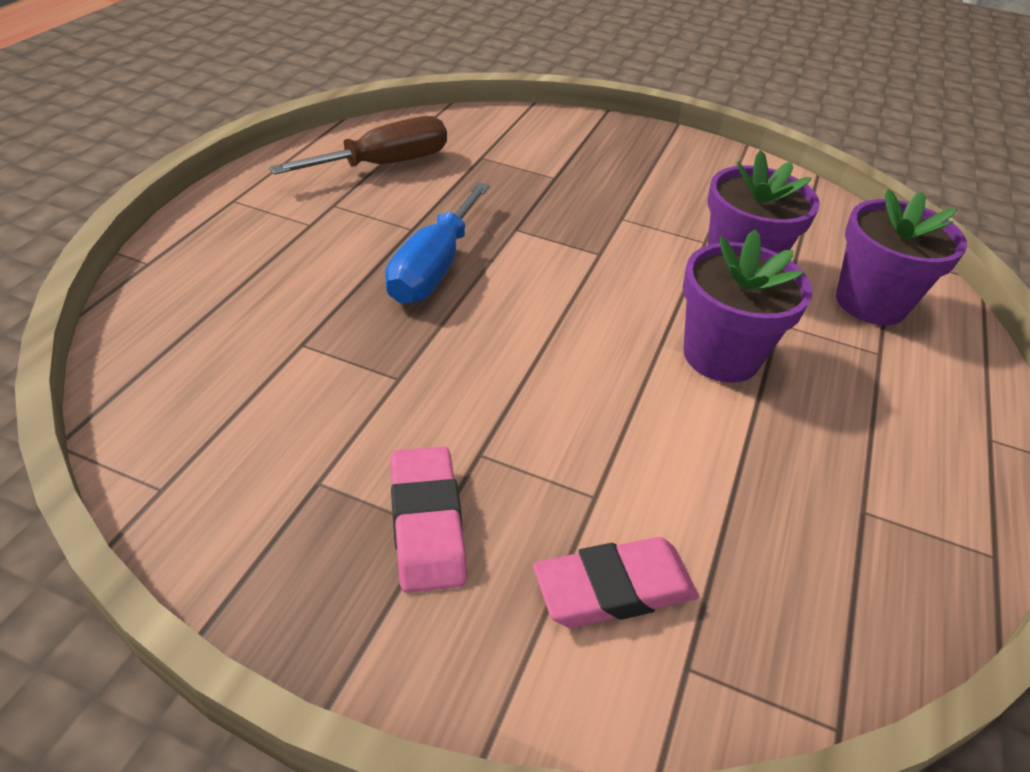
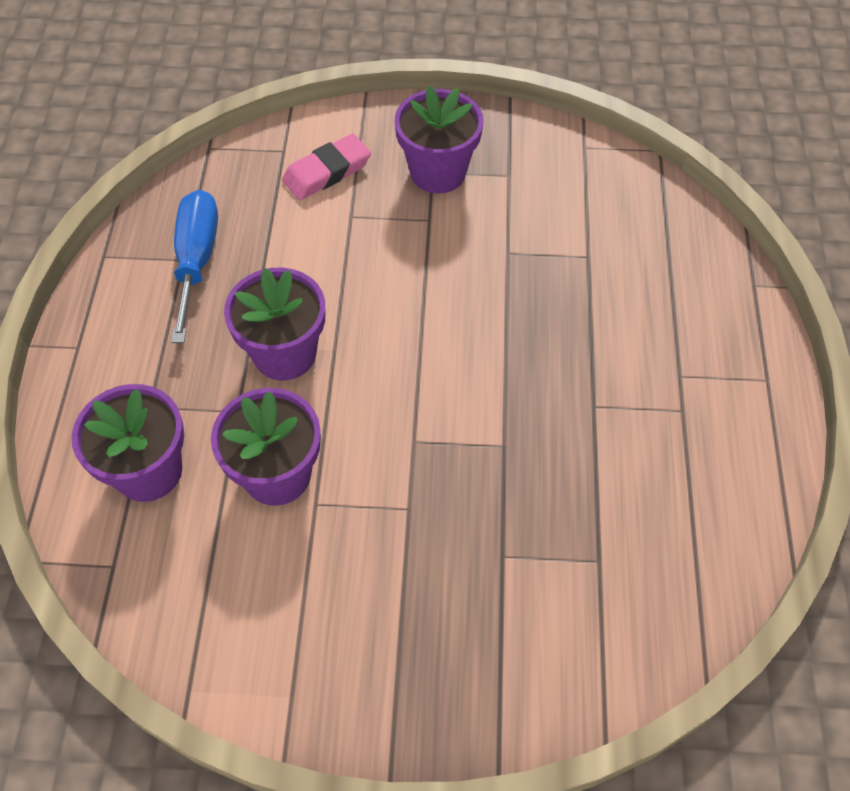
camera: 165 degrees right, 15 degrees up
brown screwdriver [269,116,447,175] -> none
blue screwdriver [385,182,490,304] -> blue screwdriver moved to [171,190,218,343]
pink eraser [390,446,467,593] -> purple flower pot [395,86,483,194]

